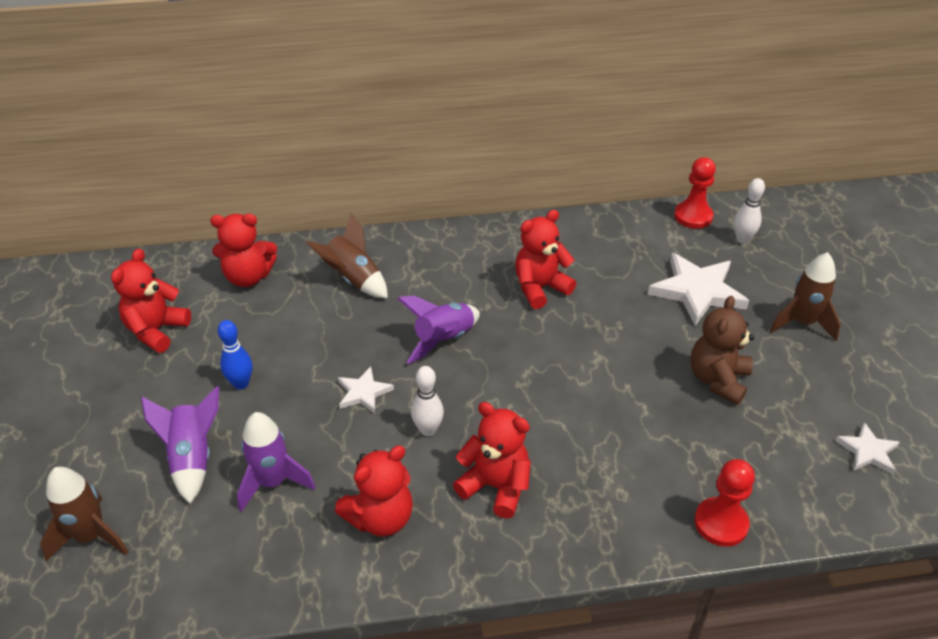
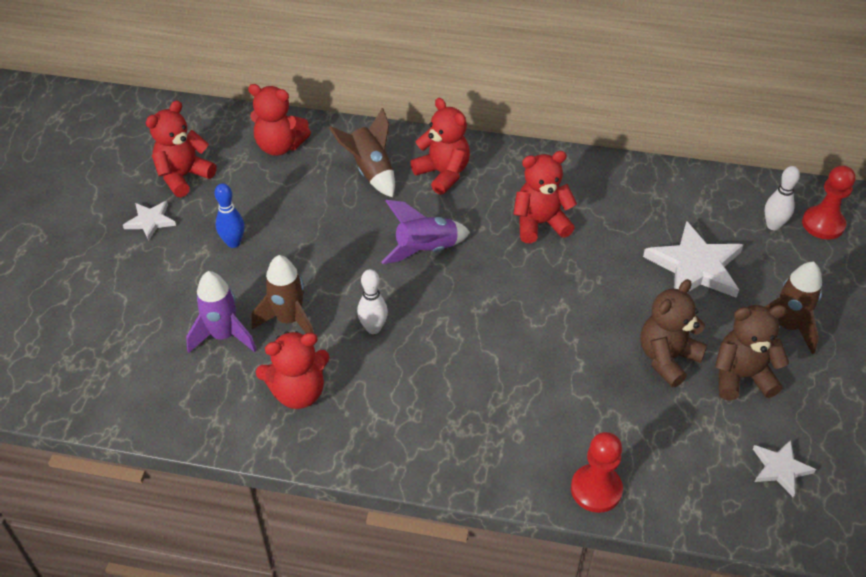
camera: 20 degrees right, 5 degrees up
brown rocket [40,467,128,561] -> brown rocket moved to [251,255,314,333]
purple rocket [141,386,219,504] -> none
white star [338,367,394,413] -> white star moved to [123,201,176,241]
red teddy bear [453,402,531,519] -> red teddy bear moved to [410,98,470,195]
red pawn [674,157,716,229] -> red pawn moved to [802,165,856,239]
none -> brown teddy bear [715,305,789,401]

